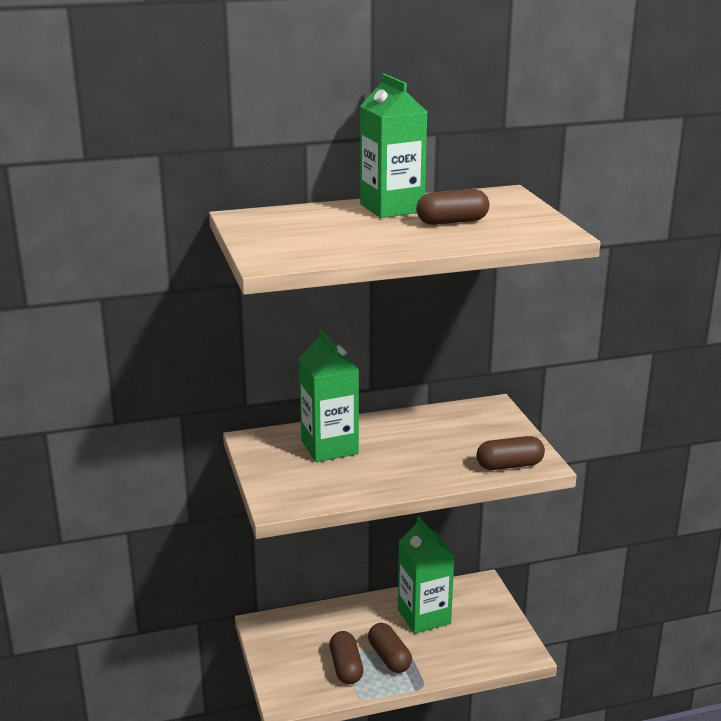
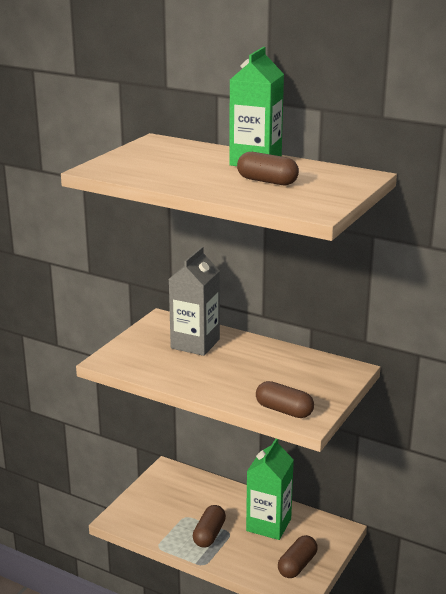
camera: 45 degrees right, 0 degrees up
green carton [299,329,359,462] -> grey carton [169,247,220,356]
brown capsule [330,631,363,684] -> brown capsule moved to [278,535,318,578]

